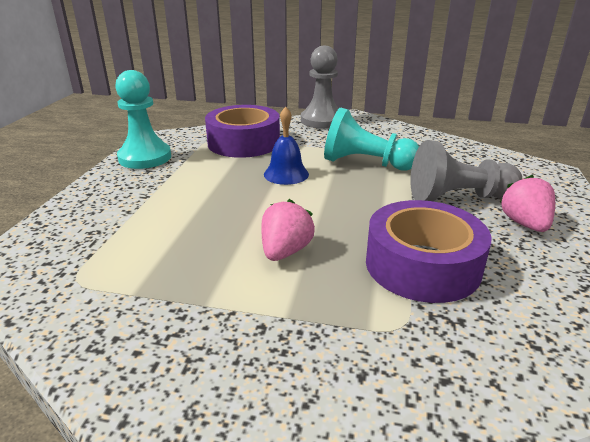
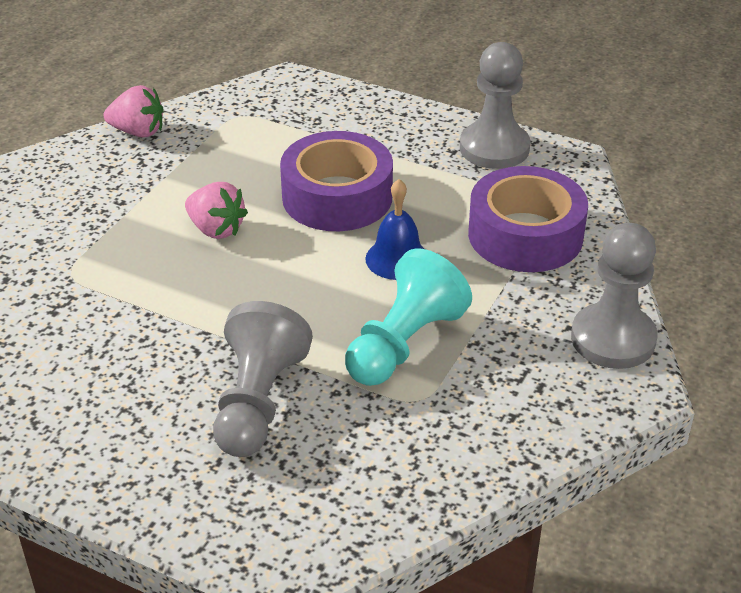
camera: 105 degrees right, 10 degrees up
turquoise pawn [115,70,171,169] -> grey pawn [460,42,530,169]
purple tape [366,200,492,303] -> purple tape moved to [280,131,393,231]
pink strawberry [500,175,555,232] -> pink strawberry moved to [104,85,164,138]

